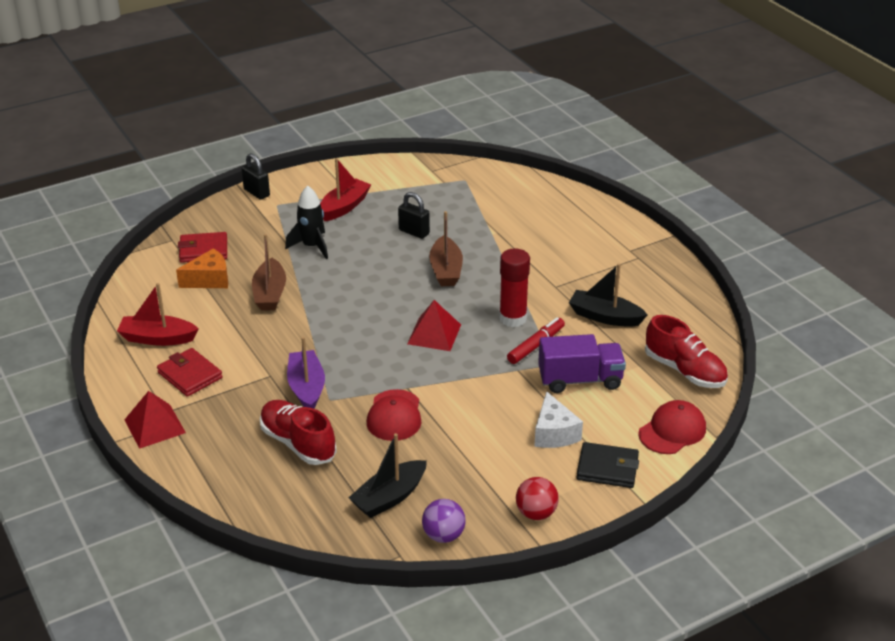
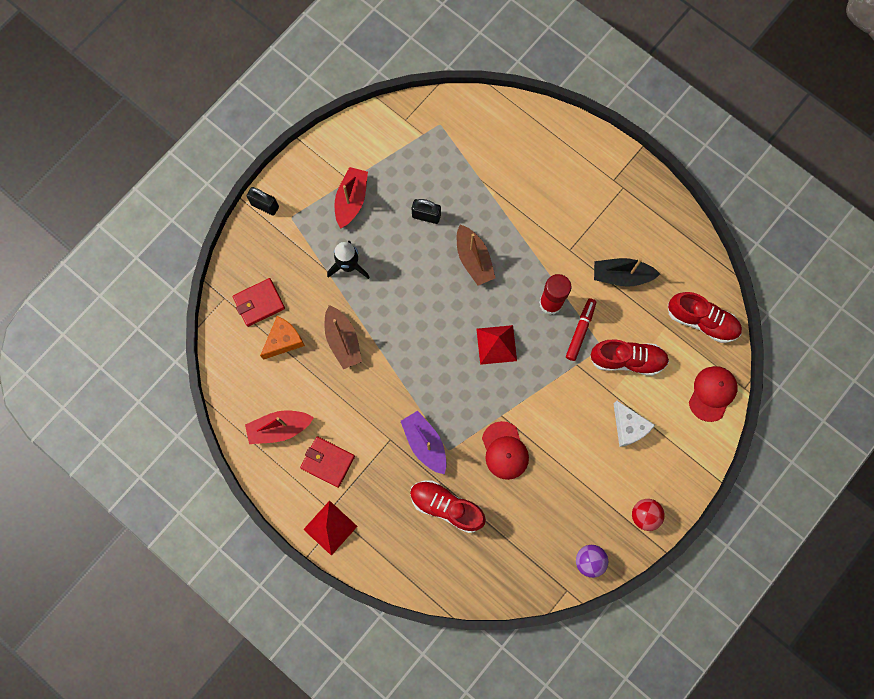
camera: 20 degrees left, 40 degrees up
black boat [348,433,427,518] -> none
purple truck [538,334,626,393] -> red shoe [590,339,669,376]
black wallet [576,442,639,488] -> none

